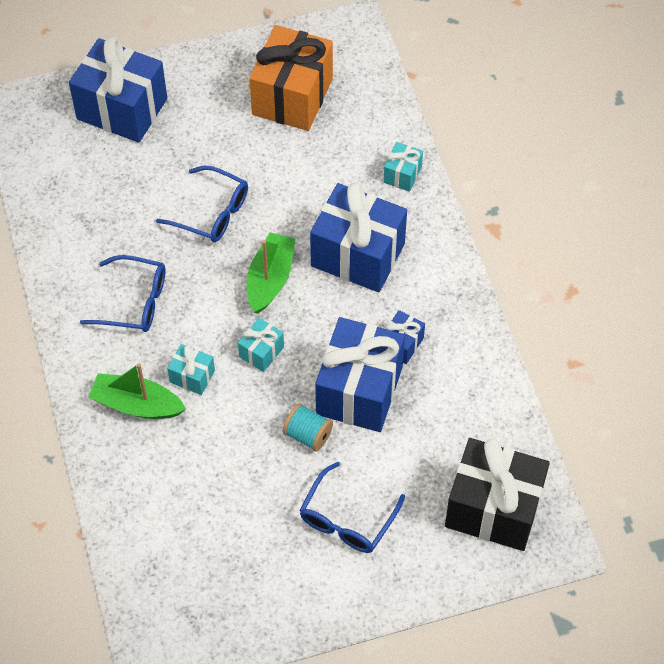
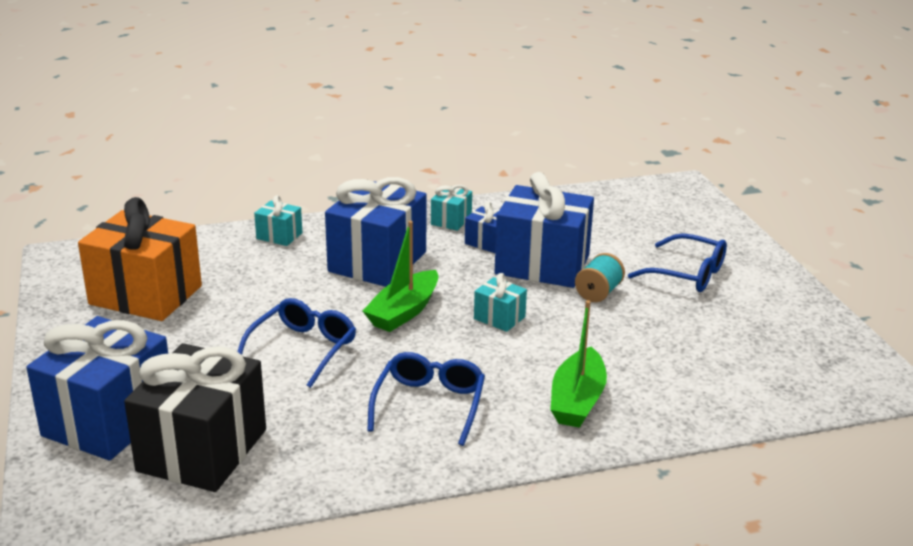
camera: 90 degrees left, 30 degrees down
turquoise gift [167,344,215,395] -> turquoise gift moved to [431,185,472,231]
green boat [247,232,295,314] -> green boat turned 75 degrees counterclockwise [363,221,438,332]
black gift [445,438,550,551] -> black gift moved to [124,343,266,492]

